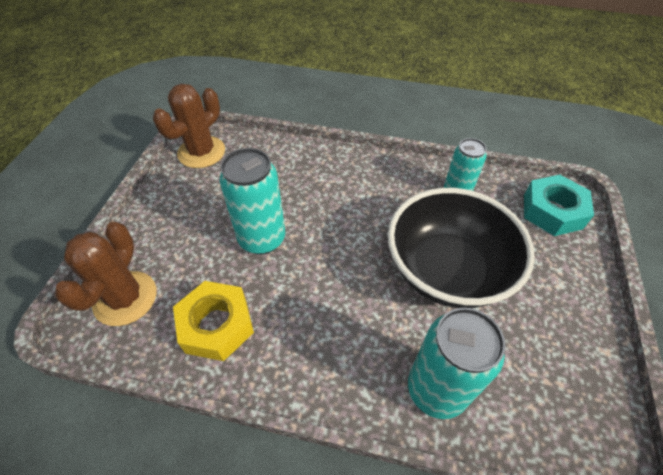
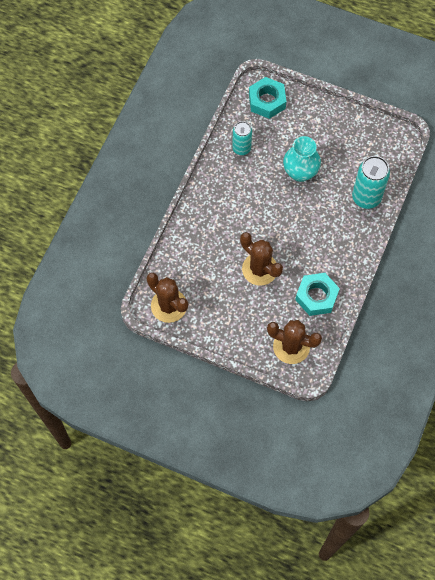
camera: 80 degrees left, 15 degrees up
yellow nut [173,281,254,361] -> turquoise nut [295,273,340,316]
turquoise can [219,148,285,255] -> brown cactus [240,232,283,286]
black bowl [388,188,535,308] -> turquoise vase [283,136,321,182]

